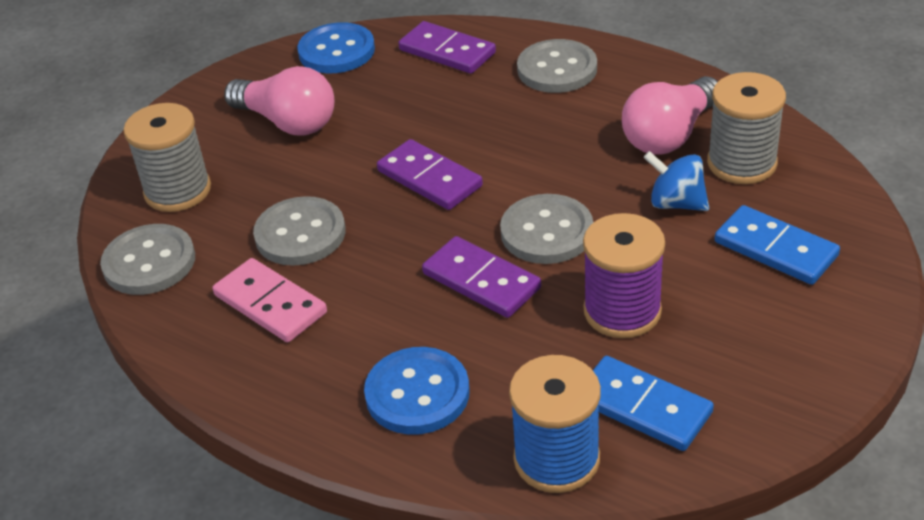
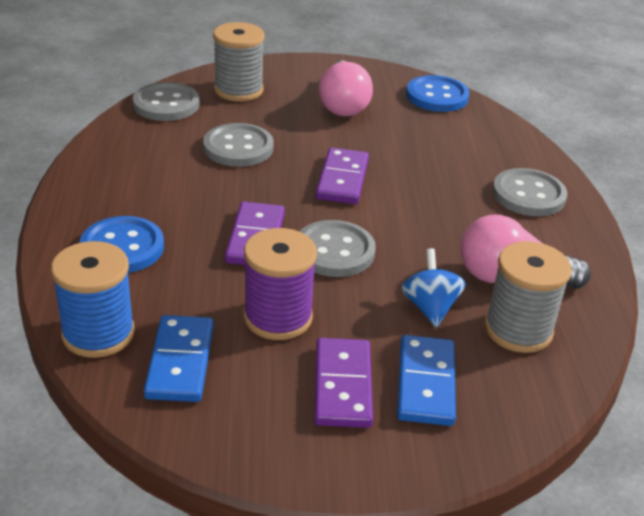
camera: 50 degrees right, 5 degrees down
pink domino [213,258,327,342] -> none
purple domino [398,21,496,74] -> purple domino moved to [314,338,373,428]

